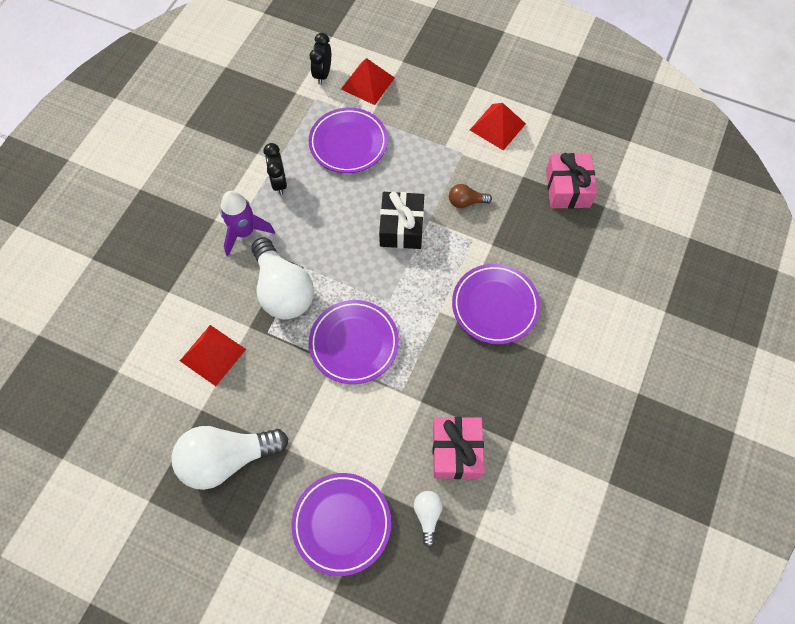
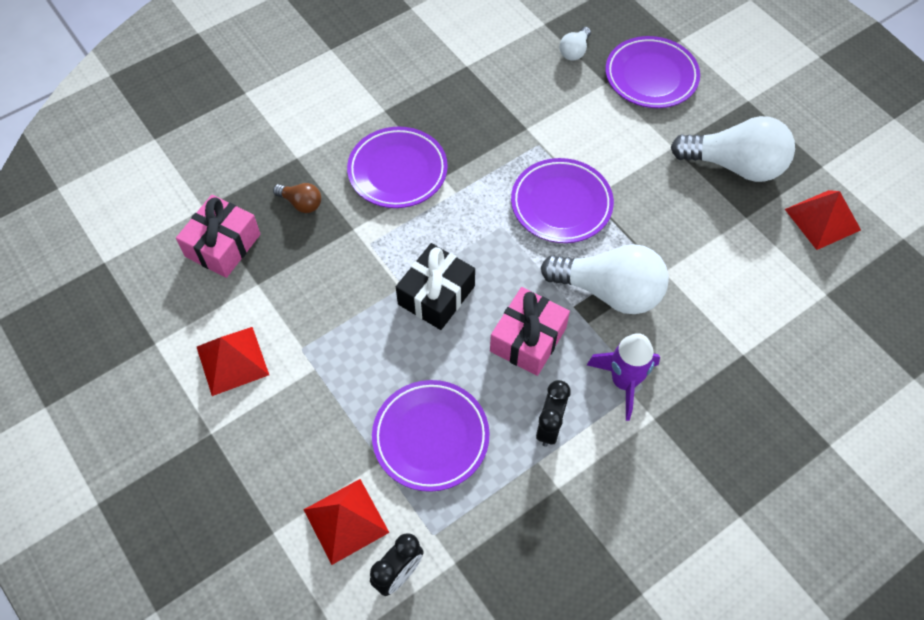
camera: 150 degrees left, 5 degrees down
red pyramid [180,325,246,386] -> red pyramid moved to [785,190,861,250]
white light bulb [251,237,314,319] -> white light bulb turned 105 degrees clockwise [541,244,669,314]
pink gift [433,417,484,479] -> pink gift moved to [490,287,570,376]
brown light bulb [449,184,492,208] -> brown light bulb moved to [273,183,321,213]

